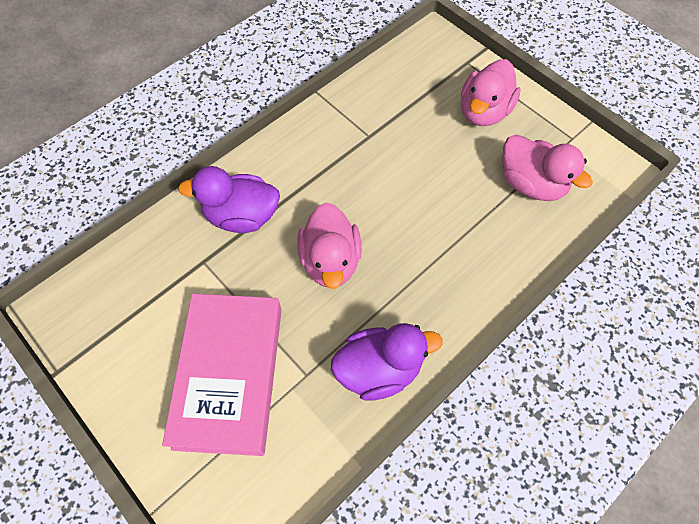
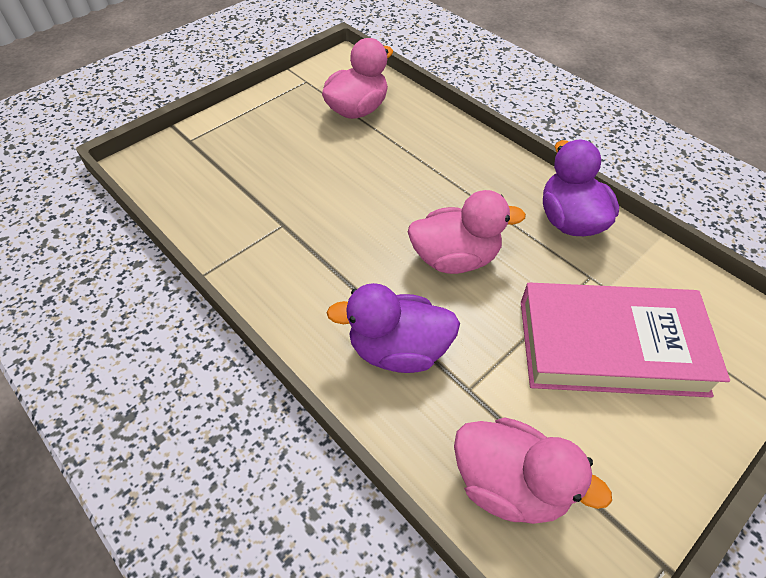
camera: 90 degrees left, 10 degrees down
purple duck [178,166,280,233] -> purple duck turned 90 degrees clockwise [326,283,460,373]
pink duck [461,59,521,126] -> pink duck moved to [454,417,612,524]

